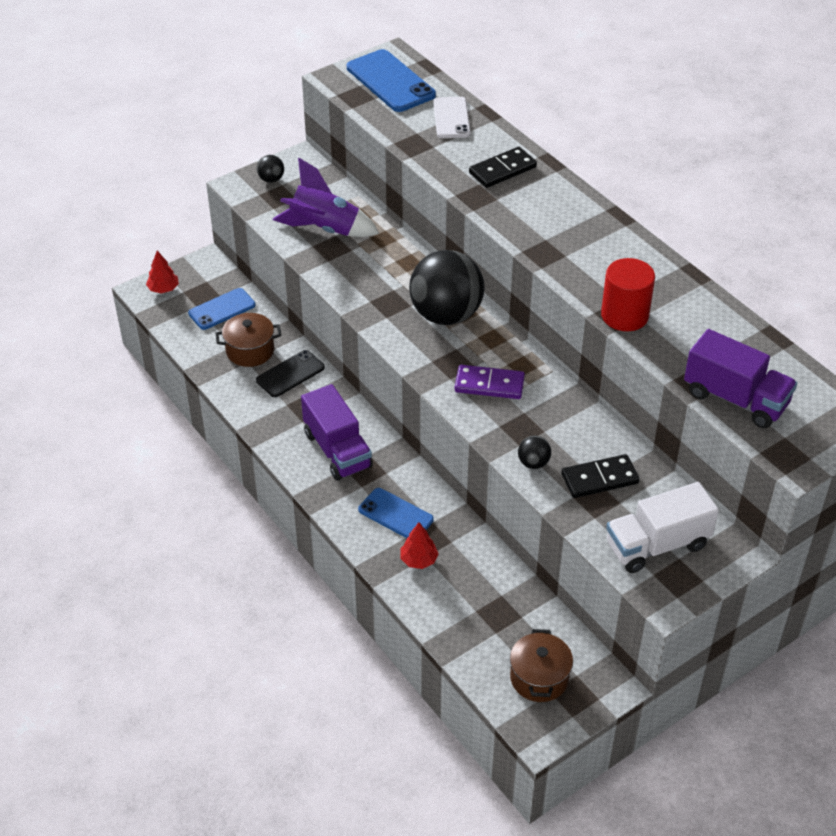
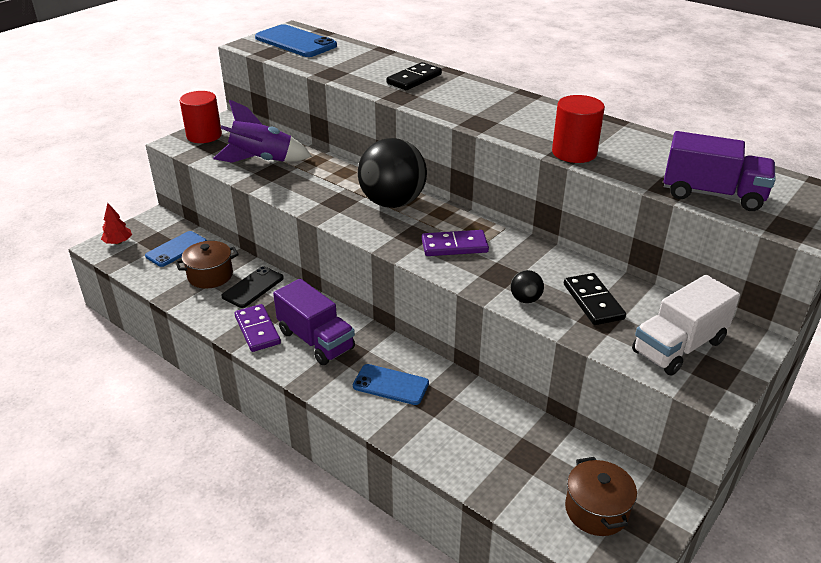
camera: 15 degrees left, 10 degrees down
black ball [257,155,284,183] -> red cylinder [180,91,222,143]
red tree [400,522,439,569] -> none
white phone [433,97,471,138] -> none
black domino [561,454,640,498] -> black domino turned 75 degrees counterclockwise [564,273,626,325]
none -> purple domino [234,304,281,352]

